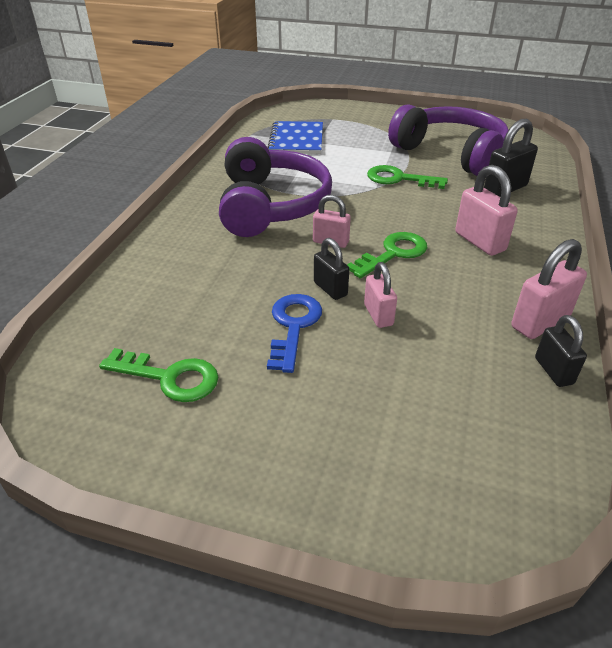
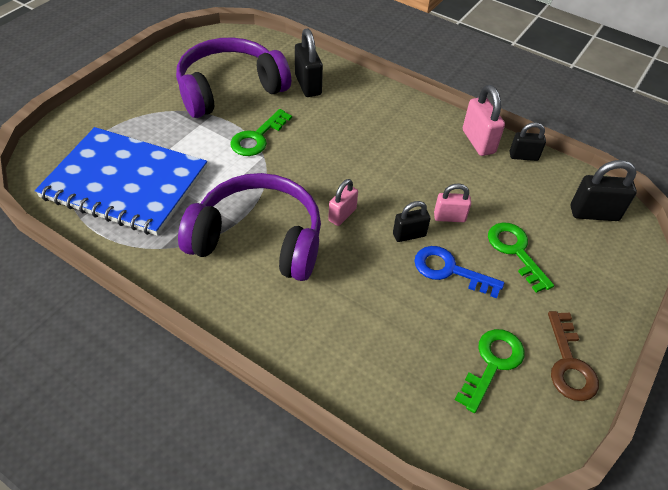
camera: 75 degrees left, 10 degrees up
blue notebook [268,121,323,154] -> blue notebook [35,127,207,236], size x1.70
green key [347,232,427,279] -> green key moved to [488,222,554,293]
pink padlock [455,165,518,256] -> none
none -> brown key [548,311,599,401]
none -> black padlock [571,160,637,221]

